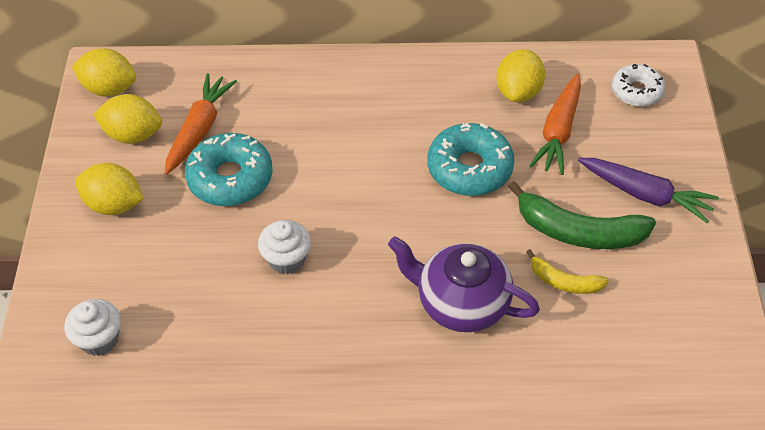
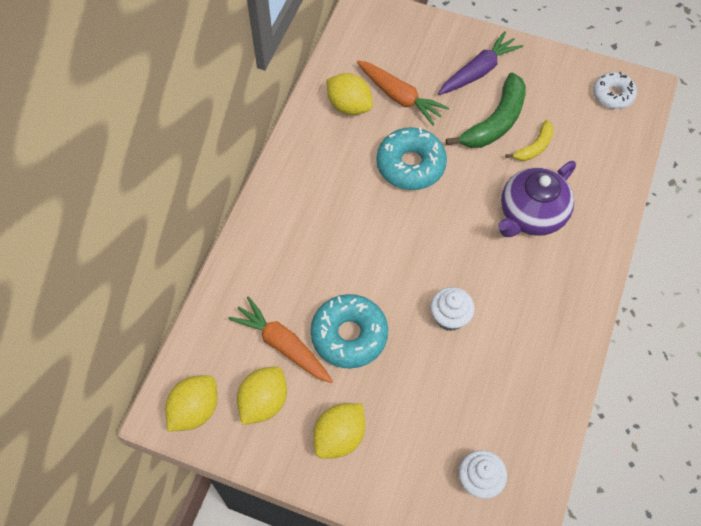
camera: 70 degrees left, 10 degrees up
white donut [612,64,665,107] -> white donut moved to [593,72,637,109]

